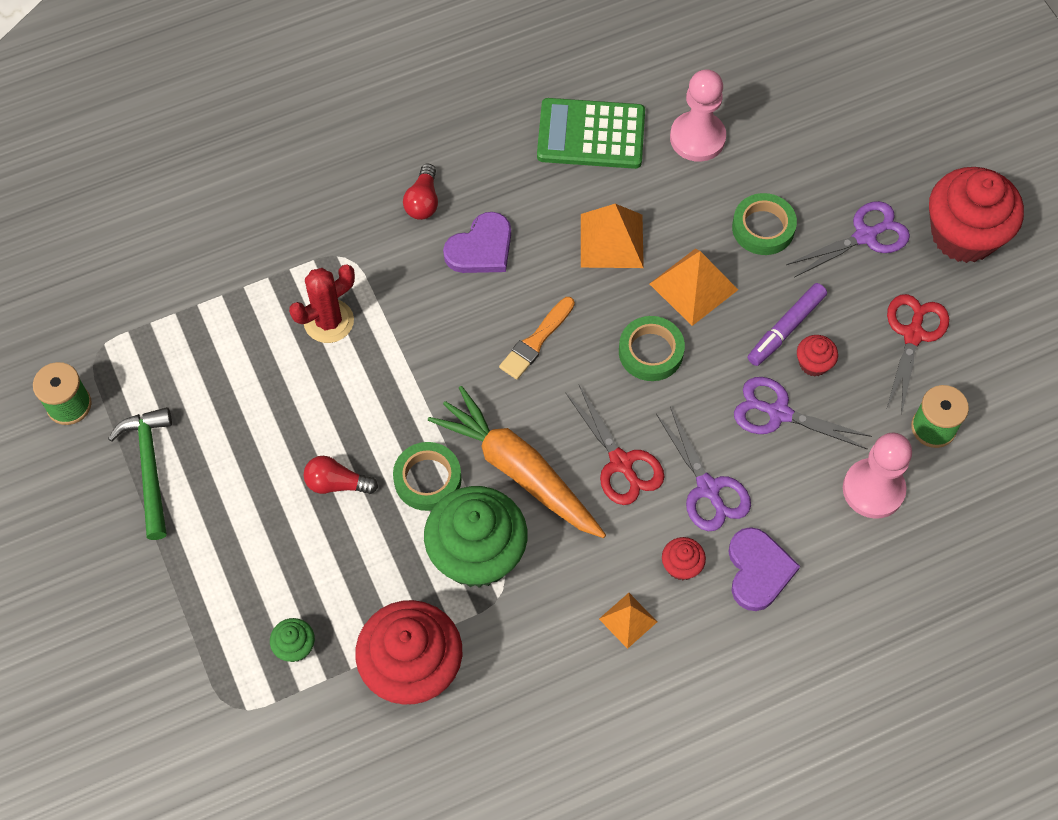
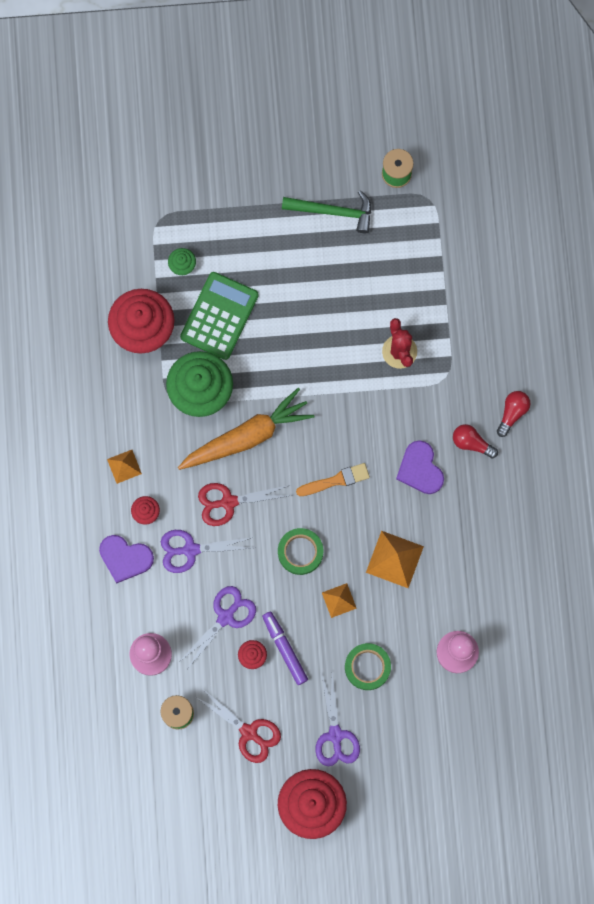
camera: 110 degrees right, 15 degrees up
red light bulb [303,456,378,494] -> red light bulb moved to [497,391,530,437]
green tape [393,442,462,511] -> none
orange brush [499,297,575,380] -> orange brush turned 105 degrees clockwise [296,463,370,496]
green calculator [537,98,645,169] -> green calculator moved to [180,272,259,360]
orange pyramid [650,249,738,326] -> orange pyramid [322,583,357,618], size x0.60

